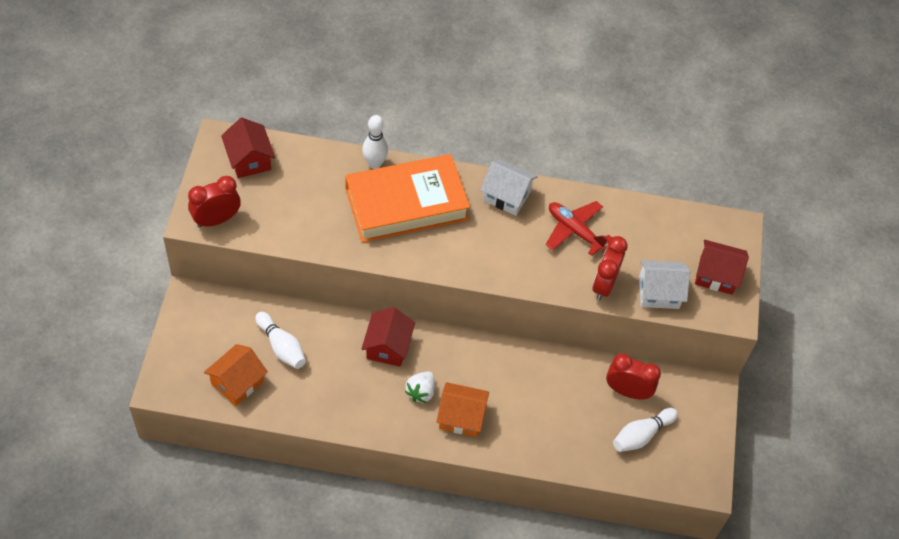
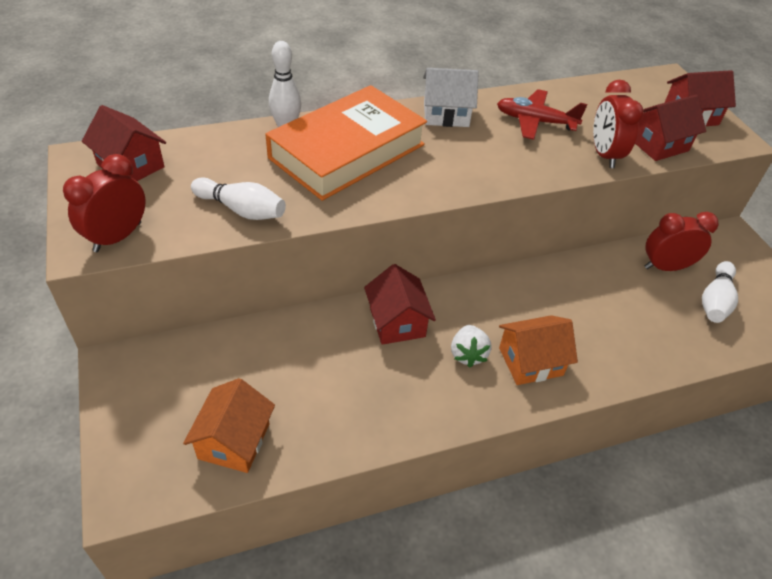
camera: 25 degrees left, 10 degrees down
white bowling pin [255,312,306,369] -> white bowling pin moved to [191,177,286,220]
white house [639,260,690,309] -> red house [635,95,706,161]

